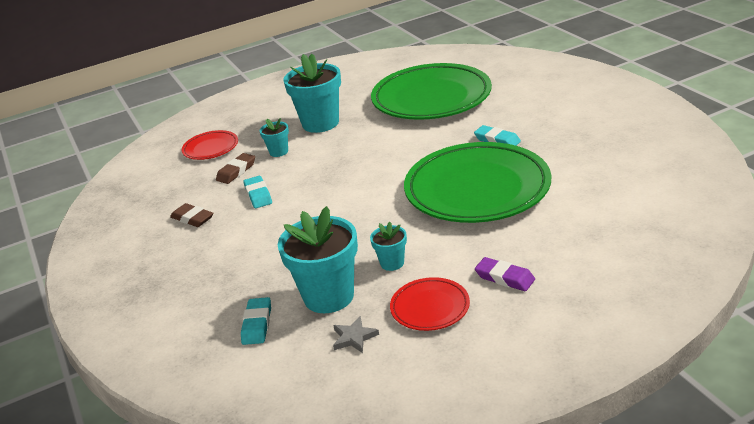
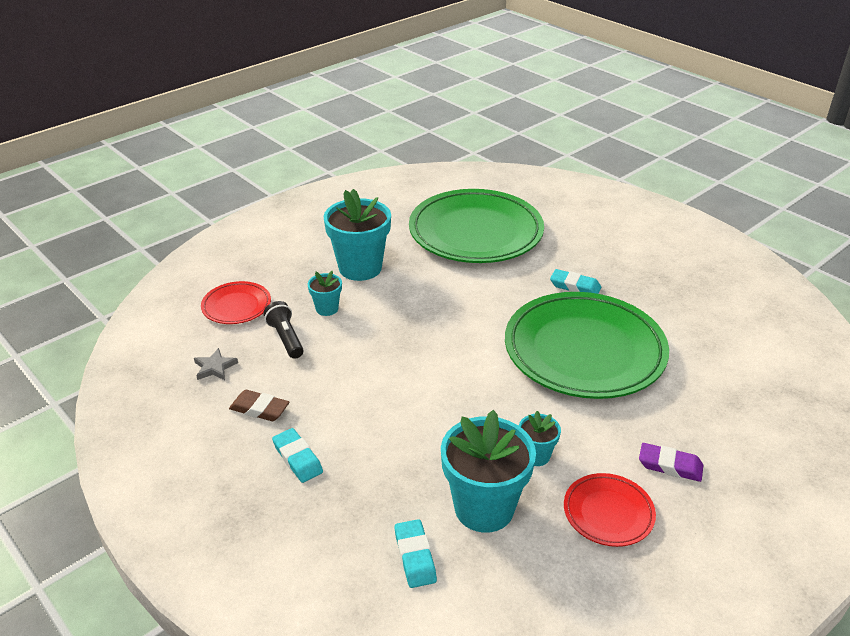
camera: 20 degrees left, 5 degrees up
brown eraser [216,153,255,184] -> black flashlight [263,301,304,359]
turquoise eraser [243,176,272,208] -> turquoise eraser moved to [272,428,323,483]
grey star [333,316,379,353] -> grey star moved to [194,348,238,380]

